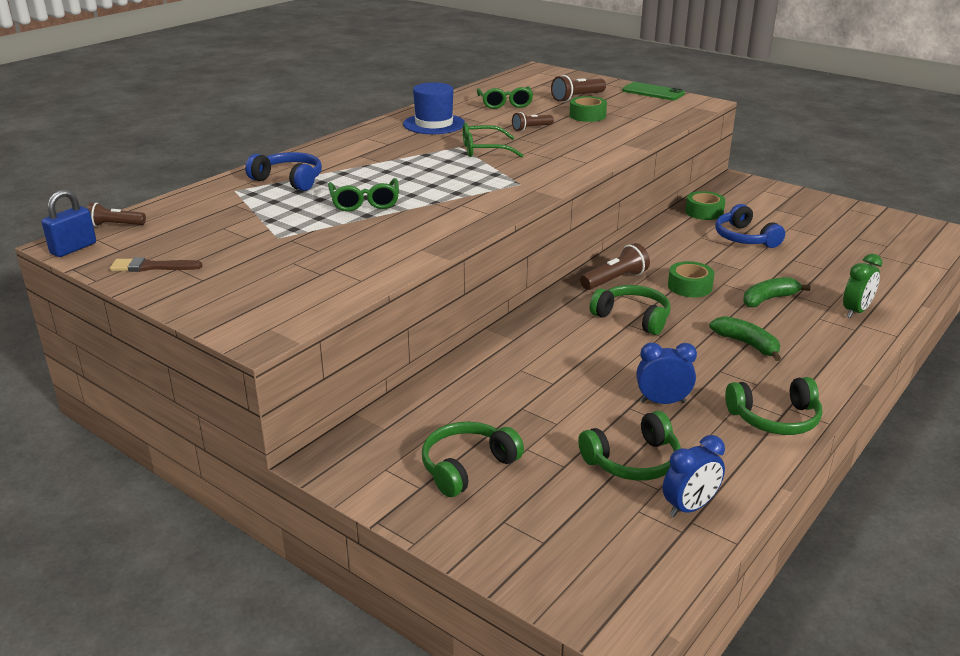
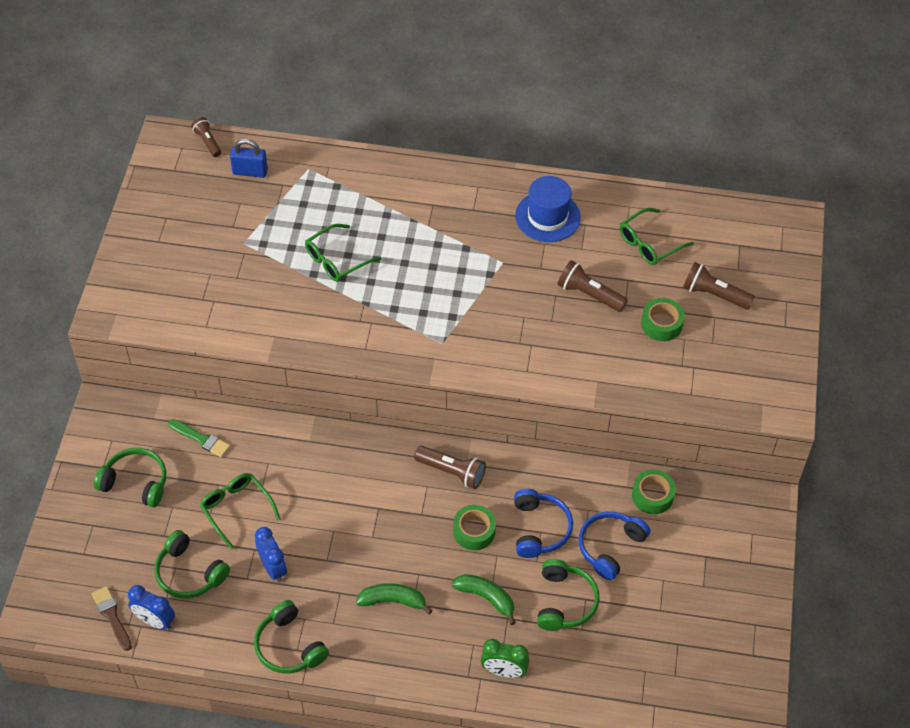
camera: 60 degrees right, 25 degrees up
blue padlock [42,190,96,257] -> blue padlock moved to [230,139,268,178]
brown brush [110,257,203,272] -> brown brush moved to [92,586,132,651]
blue headphones [245,152,322,191] -> blue headphones moved to [514,489,573,558]
green glasses [463,123,524,157] -> green glasses moved to [200,473,281,550]
brown flashlight [512,112,554,131] -> brown flashlight [558,260,628,312], size x1.51
green headphones [590,285,671,335] -> green headphones moved to [537,559,600,631]
green phone [622,82,685,100] -> none
green banana [709,316,781,361] -> green banana turned 105 degrees counterclockwise [356,583,432,614]
none -> green brush [168,419,230,458]

